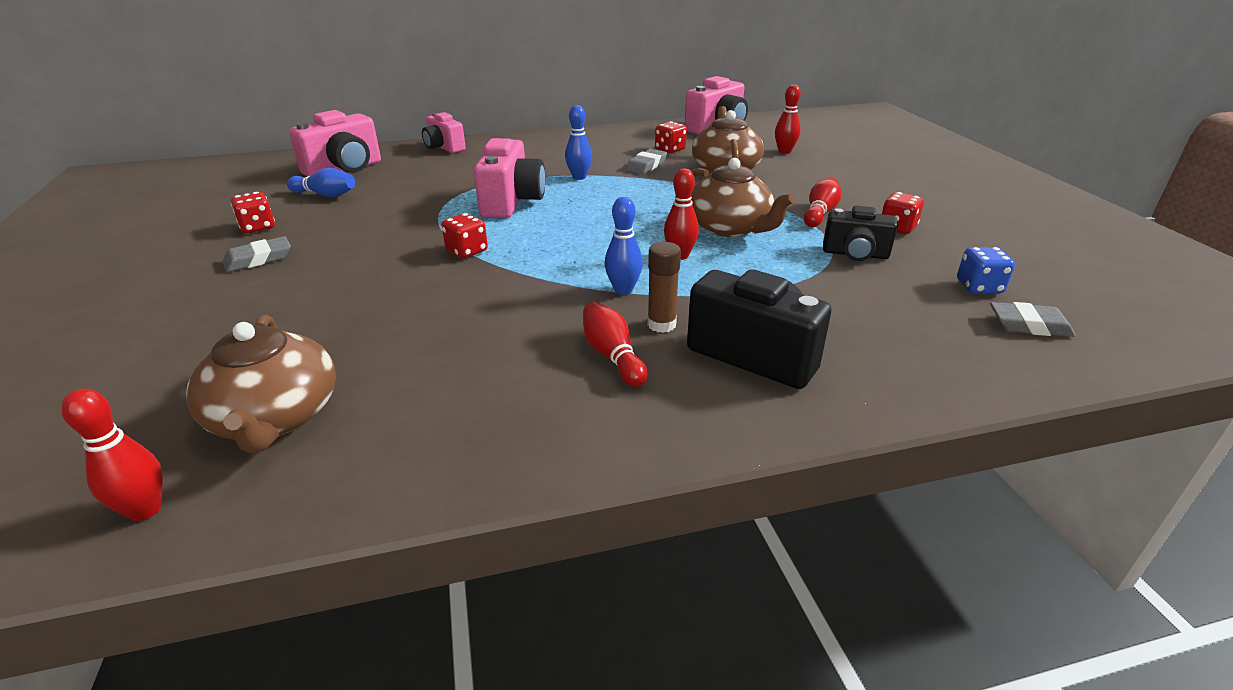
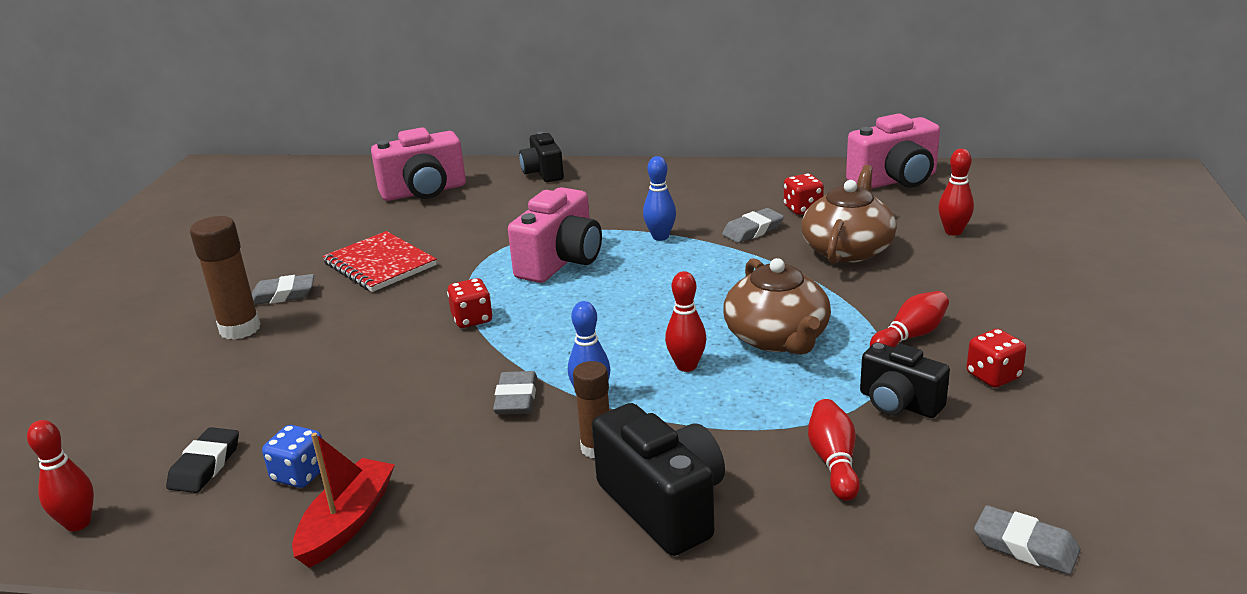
camera: 25 degrees right, 5 degrees down
brown teapot [186,314,336,453] -> black eraser [166,427,239,493]
red dice [231,192,275,233] -> none
blue bowling pin [287,168,355,197] -> none
pink camera [422,112,466,153] -> black camera [519,131,564,182]
red bowling pin [583,302,648,387] -> red bowling pin moved to [808,399,860,501]
blue dice [957,247,1015,294] -> blue dice moved to [262,425,322,488]
none -> brown glue stick [190,216,260,340]
none -> red boat [292,433,395,568]
none -> red notebook [322,231,437,292]
none -> grey eraser [493,371,537,414]

